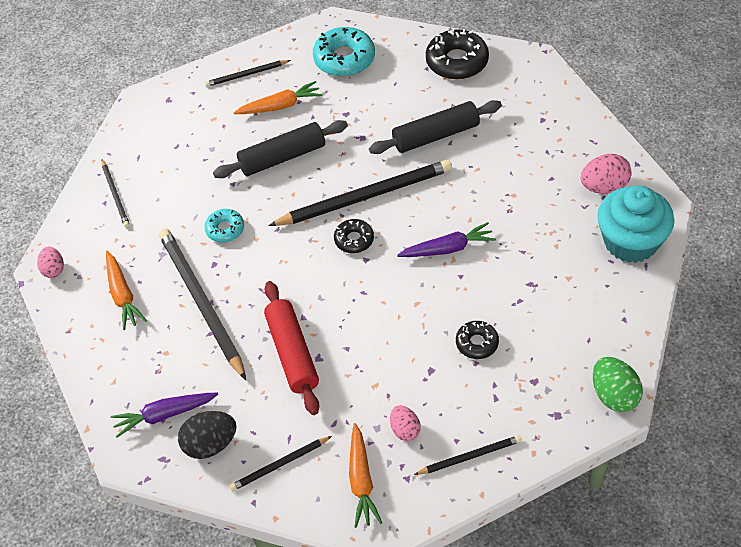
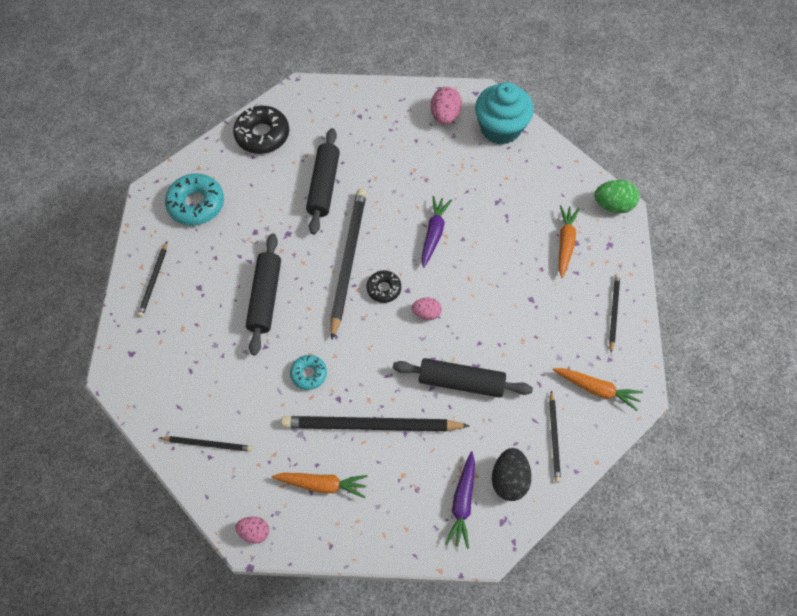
camera: 65 degrees left, 10 degrees up
orange carrot [233,81,322,114] -> orange carrot moved to [559,205,580,278]
red rolling pin [264,281,319,415] -> black rolling pin [393,358,533,398]
pink egg [390,405,421,441] -> pink egg moved to [412,298,442,320]
black donut [456,321,499,359] -> none

